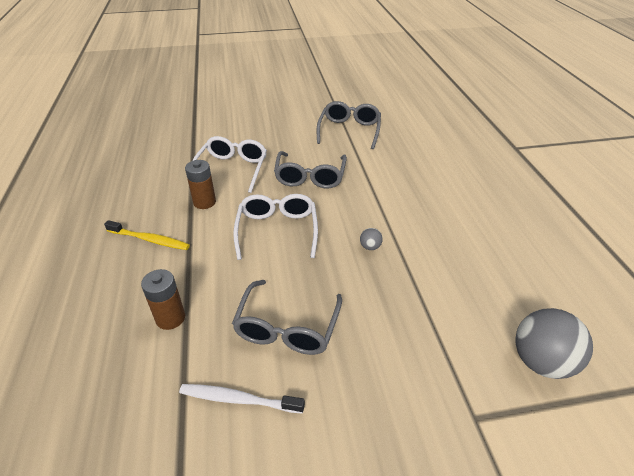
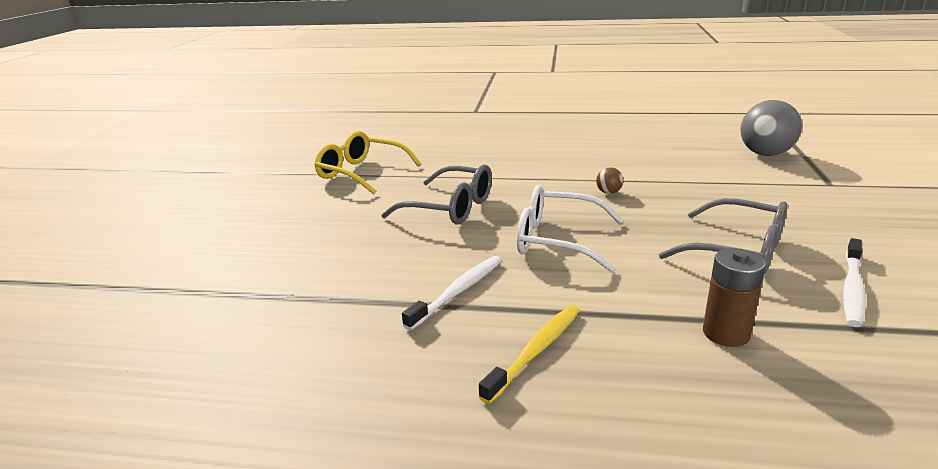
camera: 70 degrees left, 15 degrees down
brown battery [185,160,216,209] -> white toothbrush [402,256,502,330]
white glasses [192,136,267,193] -> none
grey glasses [317,101,381,149] -> yellow glasses [315,131,421,194]
grey ball [360,228,383,250] -> brown ball [596,167,623,194]

